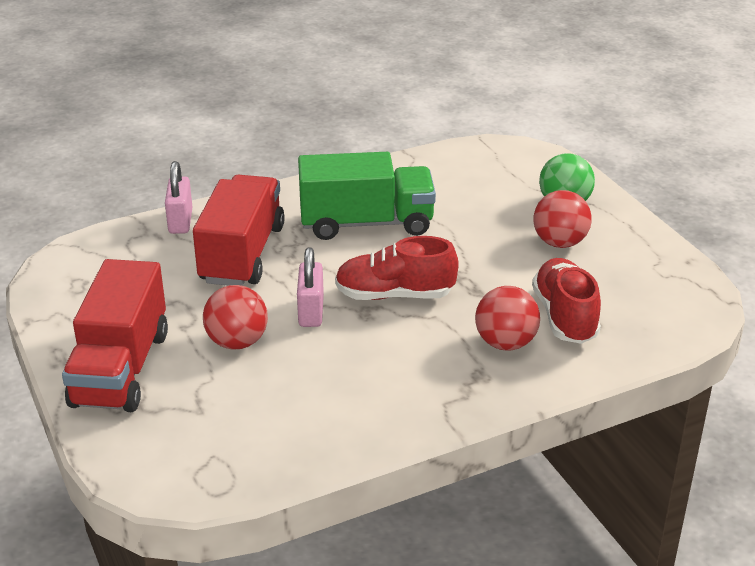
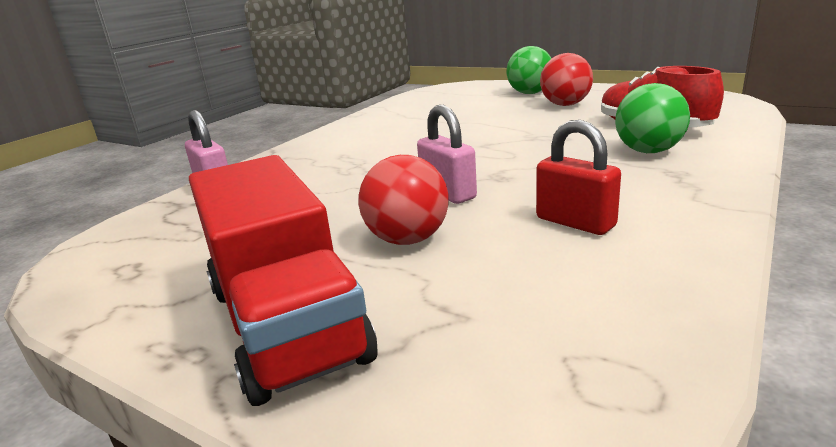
camera: 30 degrees left, 10 degrees down
red truck [193,175,285,286] -> none
green truck [298,152,436,240] -> none
red shoe [335,236,458,300] -> none
red ball [475,286,540,350] -> green ball [615,83,690,153]
none -> red padlock [536,120,621,235]

